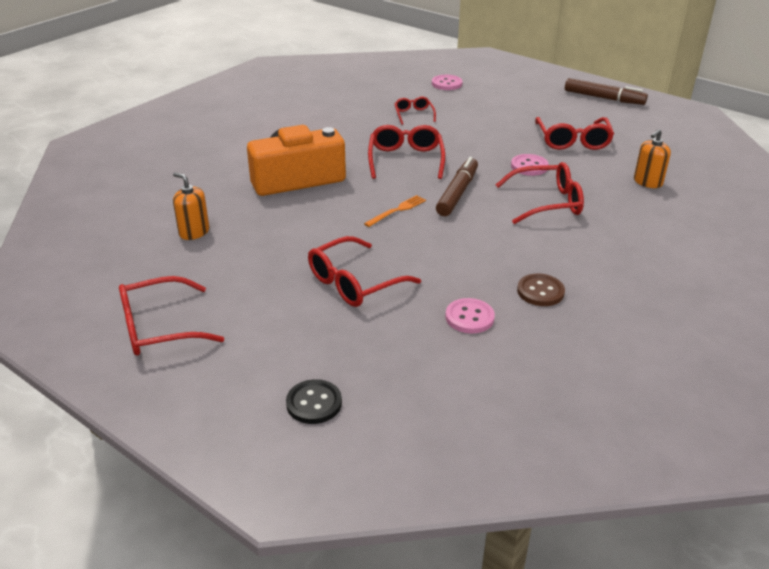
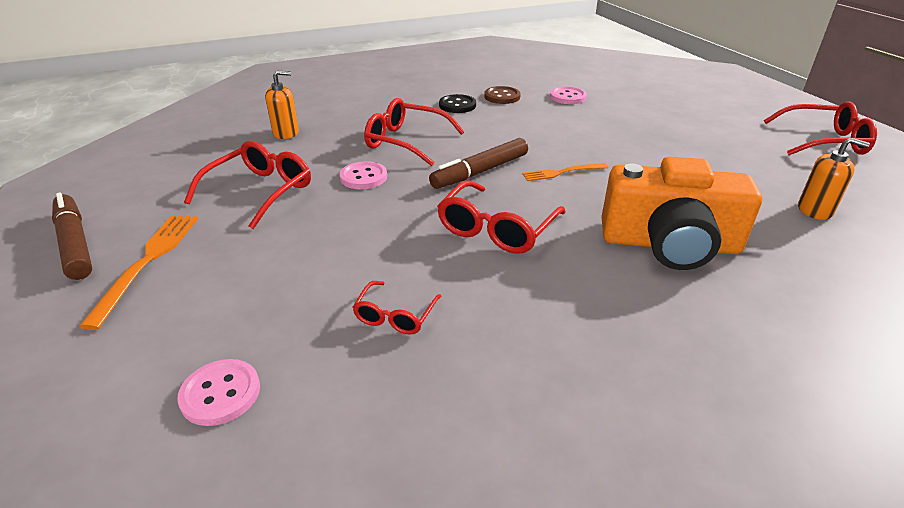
camera: 150 degrees left, 0 degrees up
orange soap dispenser [173,172,209,240] -> orange soap dispenser turned 45 degrees counterclockwise [798,138,870,220]
black button [286,379,342,424] -> black button moved to [439,94,476,113]
red glasses [308,236,421,307] -> none
none -> orange fork [79,215,198,330]

